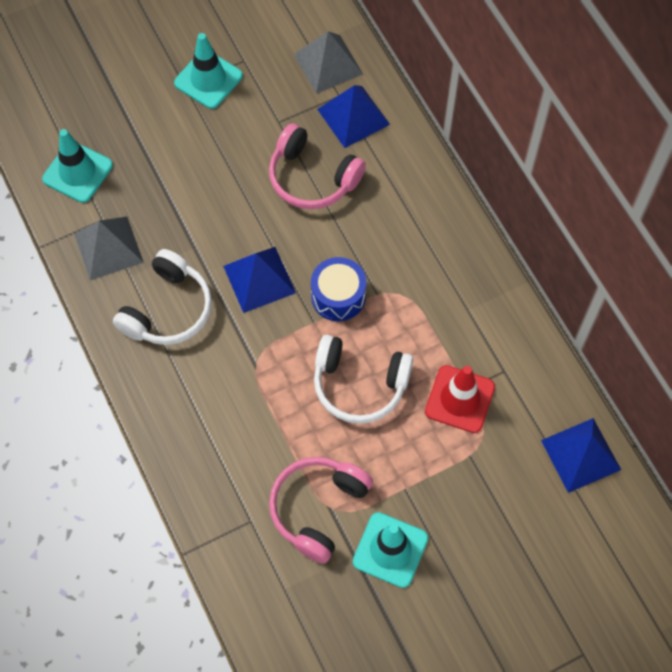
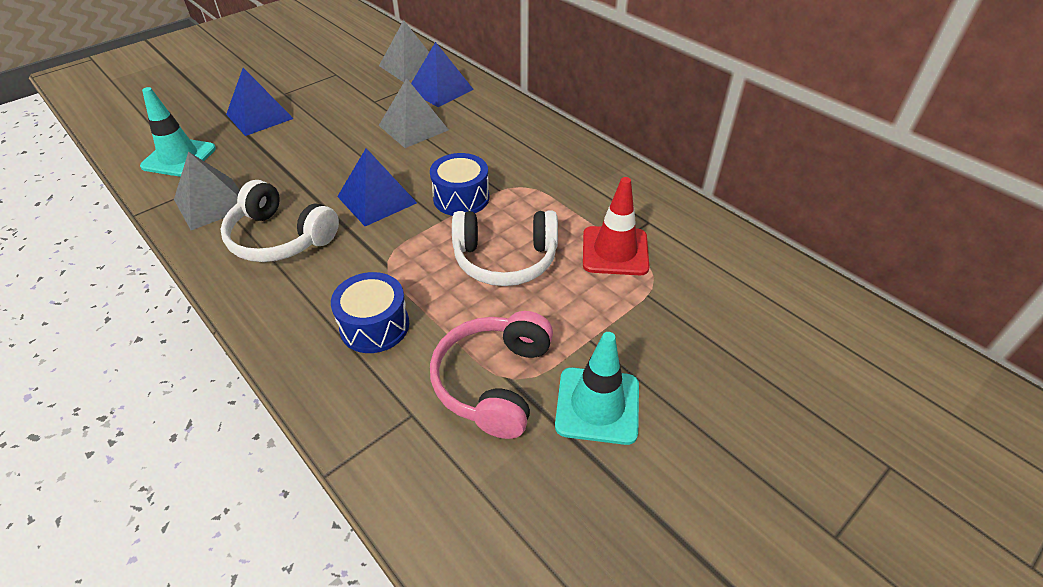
camera: 15 degrees left, 20 degrees down
white headphones [113,249,212,345] -> white headphones turned 105 degrees clockwise [221,180,339,262]
turquoise traffic cone [174,33,243,109] -> none
pink headphones [269,123,366,209] -> grey pyramid [379,78,449,148]
blue pyramid [541,418,621,493] -> blue pyramid moved to [226,68,294,136]
none -> blue drum [331,272,409,353]

